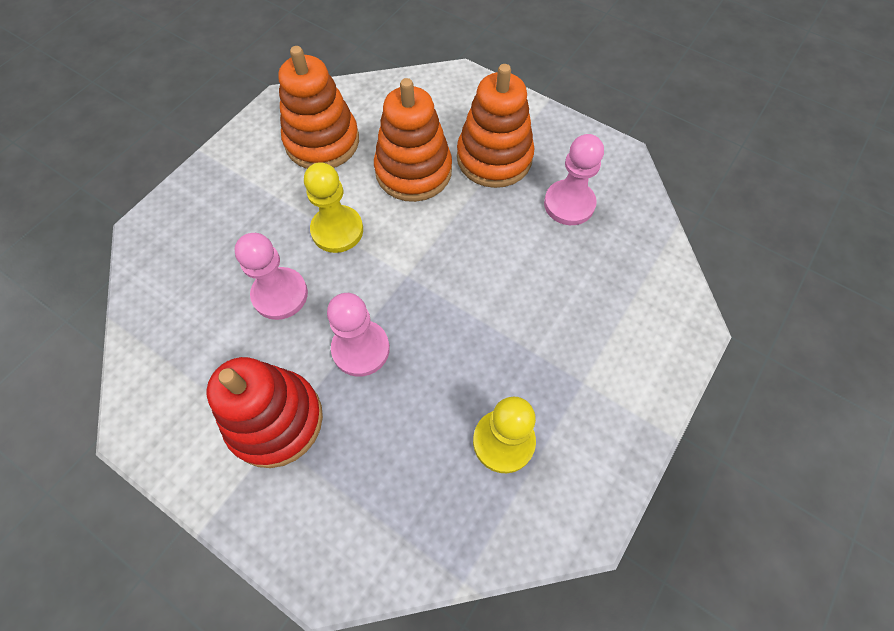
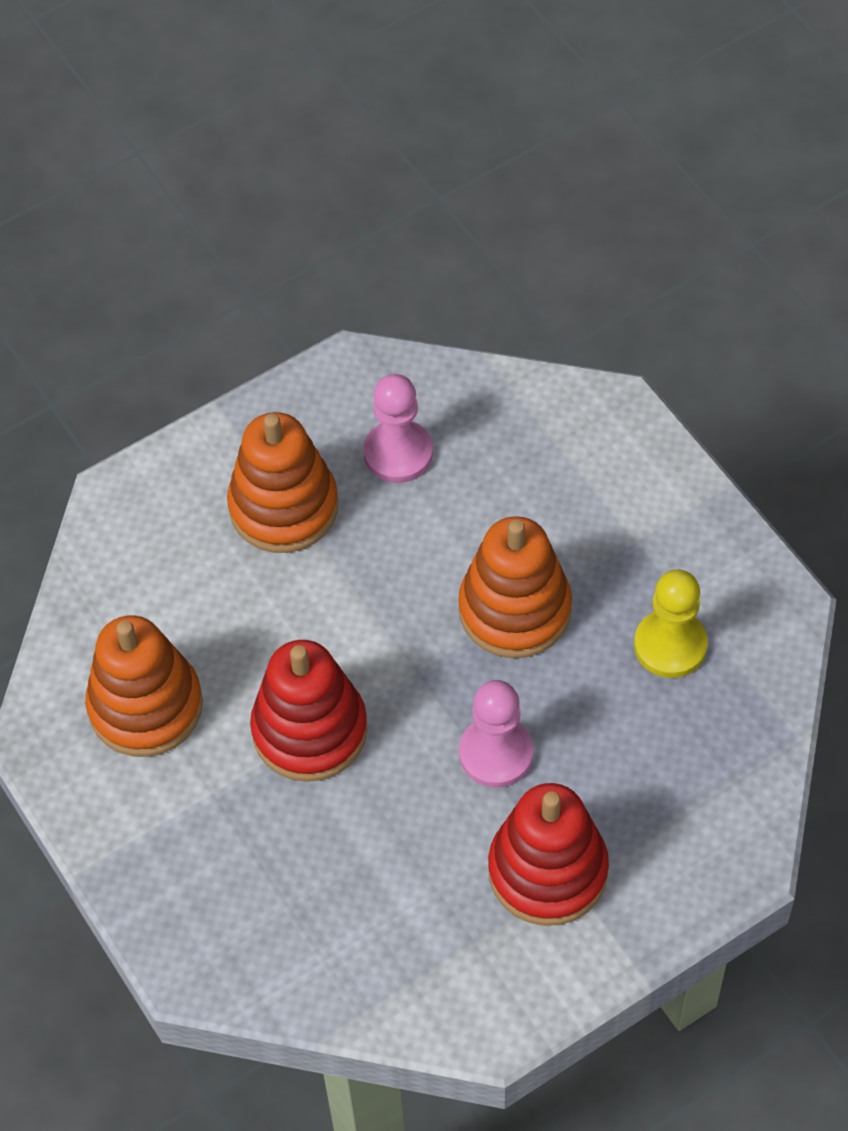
camera: 65 degrees left, 5 degrees down
pink pawn [234,233,308,320] -> none
yellow pawn [304,162,363,253] -> red stacking toy [250,640,368,782]
orange stacking toy [374,78,452,202] -> orange stacking toy moved to [458,516,572,658]

